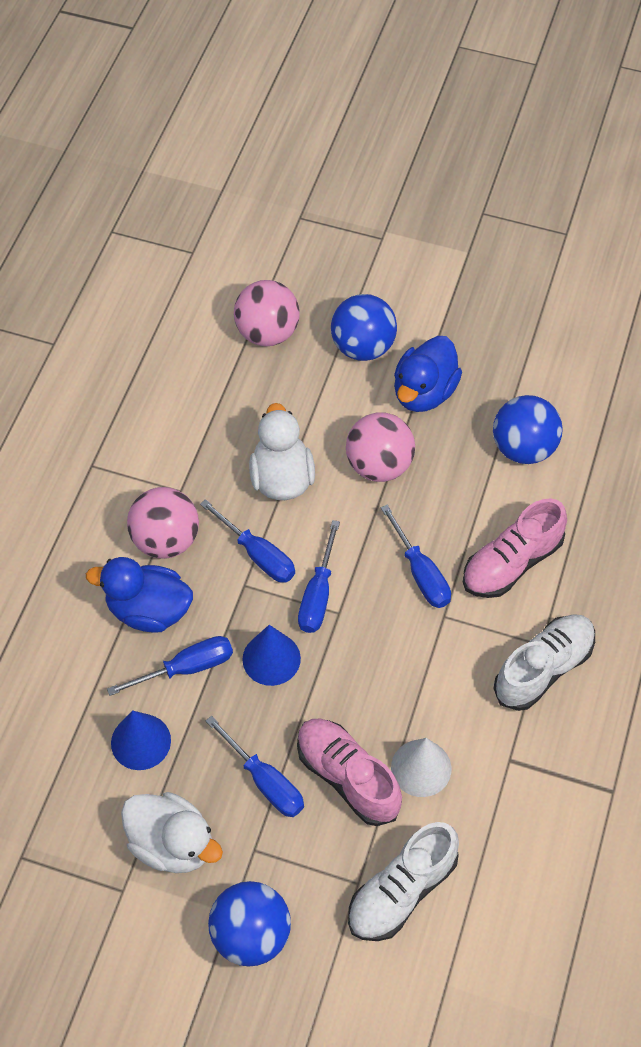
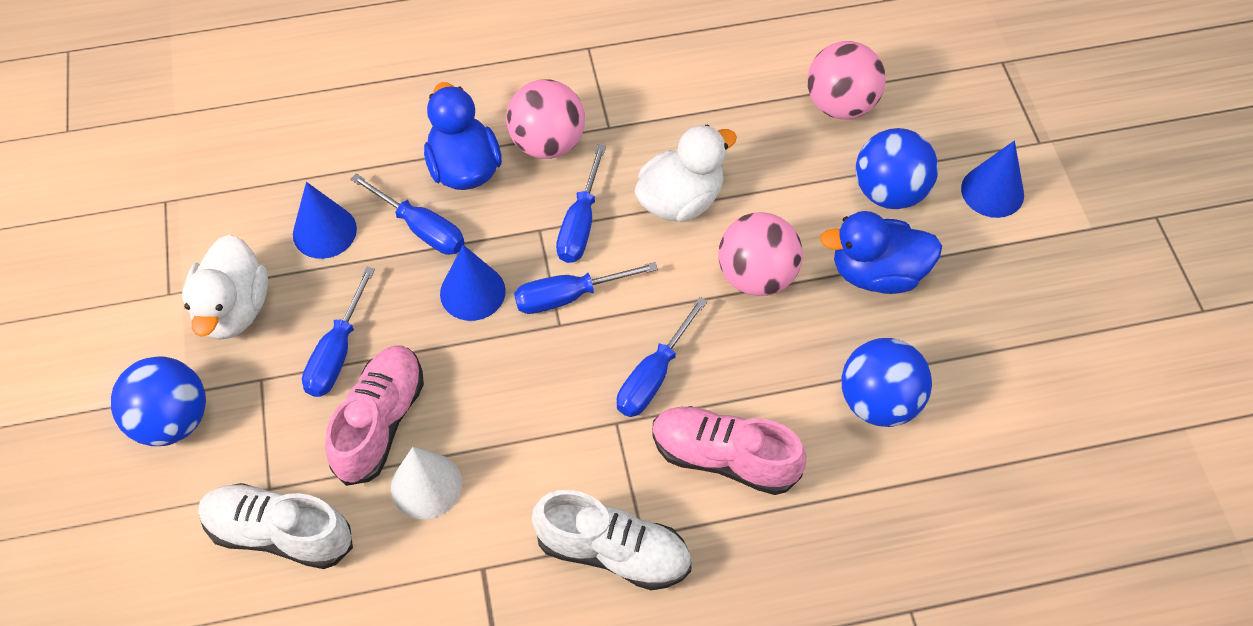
camera: 60 degrees right, 0 degrees up
none -> blue cone [961,140,1024,218]

